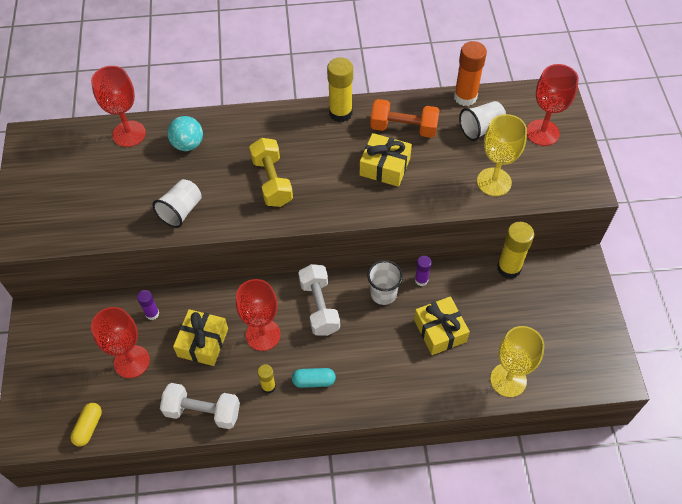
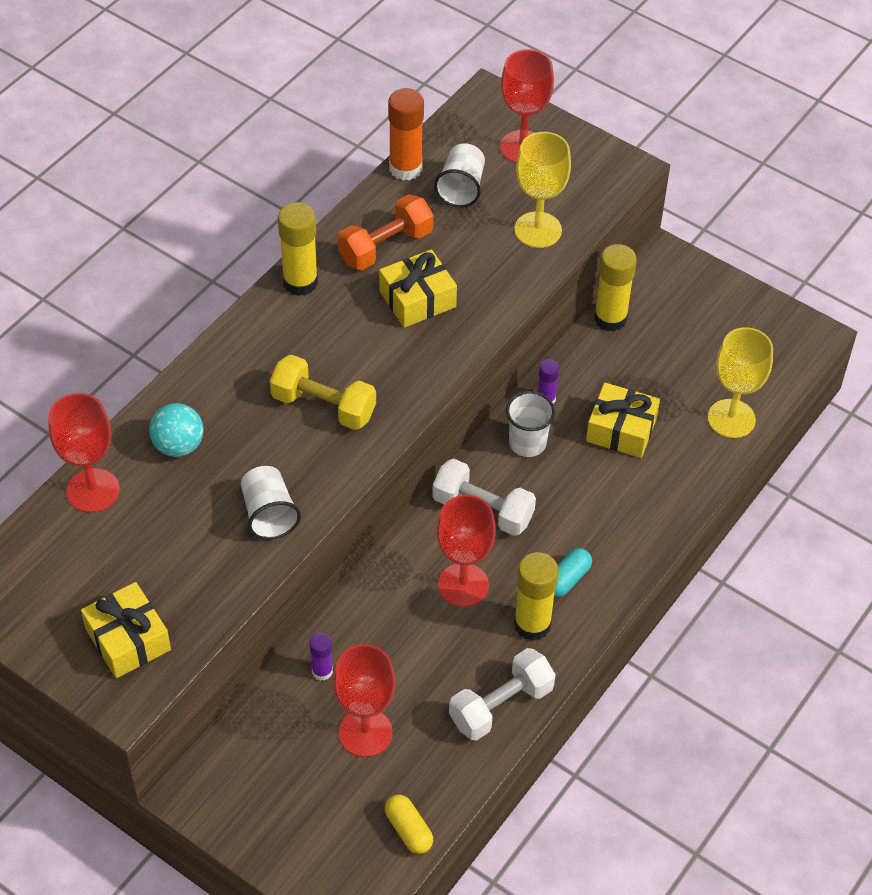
camera: 50 degrees left, 5 degrees down
yellow gift [173,309,228,366] -> yellow gift moved to [81,582,171,678]
yellow glue stick [257,364,276,394] -> yellow glue stick [514,552,559,641], size x1.81

